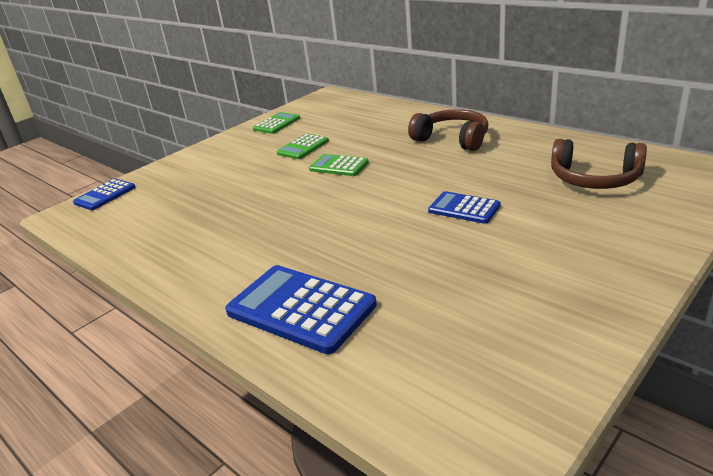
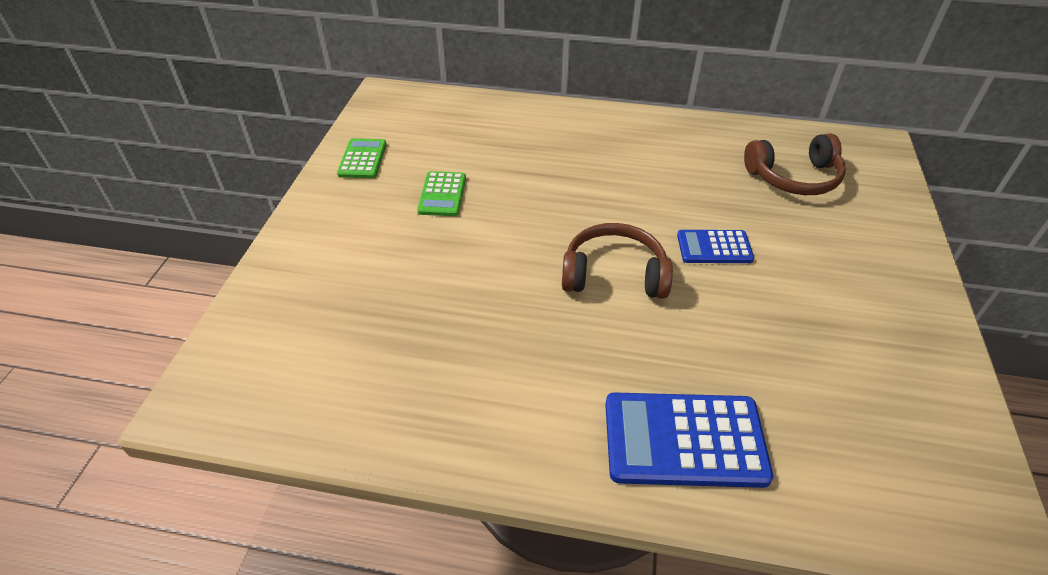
camera: 35 degrees left, 15 degrees up
blue calculator [73,179,135,210] -> none
green calculator [309,154,369,176] -> none
brown headphones [408,109,489,151] -> brown headphones moved to [562,223,673,299]

